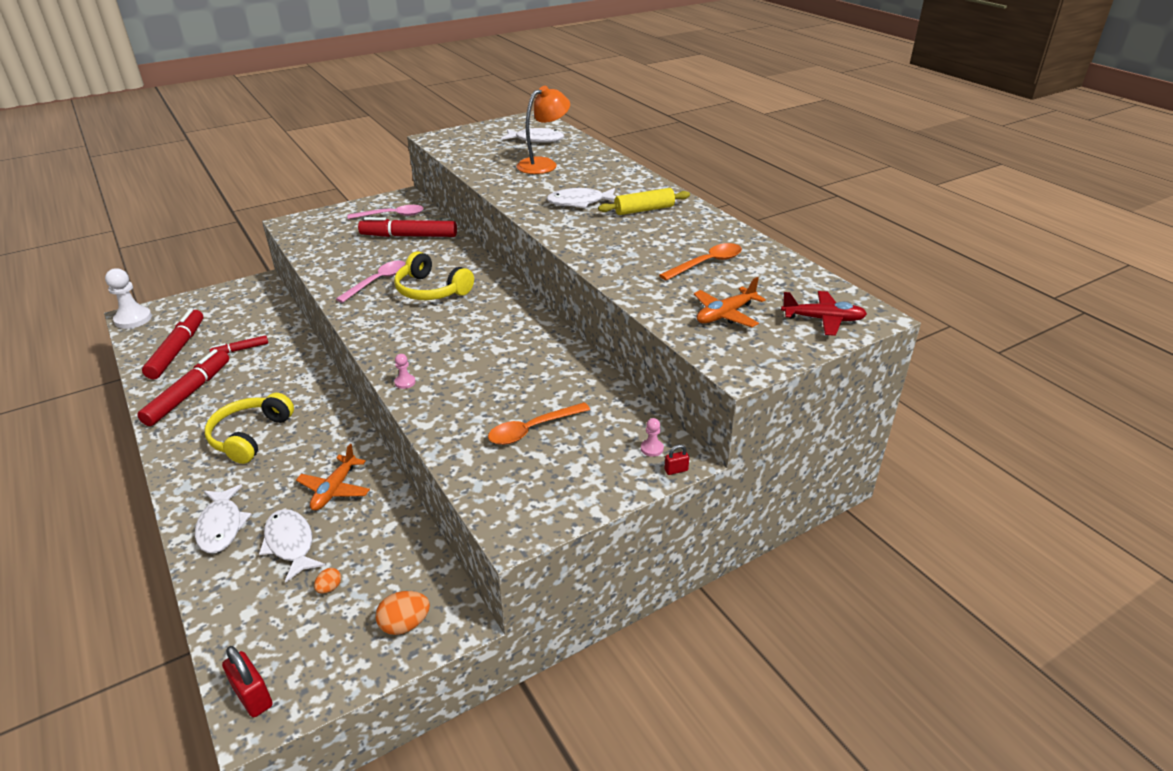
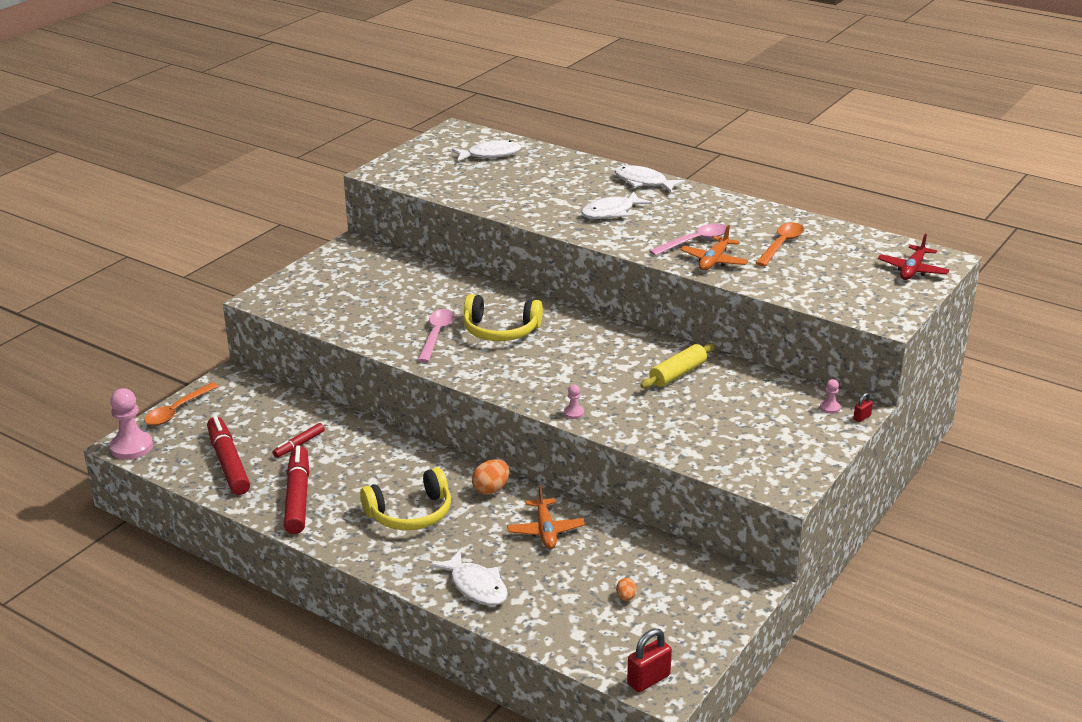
camera: 25 degrees left, 5 degrees down
white pawn [105,268,152,329] -> pink pawn [110,388,153,460]
yellow headphones [205,393,294,464] -> yellow headphones turned 105 degrees counterclockwise [360,467,451,530]
red padlock [222,646,273,717] -> red padlock turned 60 degrees counterclockwise [627,628,672,692]
white fish [259,509,325,583] -> white fish moved to [614,165,685,192]
pink spoon [347,205,424,219] -> pink spoon moved to [649,223,727,256]
red marker [358,217,457,237] -> none
orange egg [375,591,430,635] -> orange egg moved to [472,459,509,495]
orange spoon [488,402,590,445] -> orange spoon moved to [144,382,219,426]
orange lamp [517,86,570,174] -> none
yellow rolling pin [598,188,690,215] -> yellow rolling pin moved to [640,343,715,388]
orange plane [694,277,766,327] -> orange plane moved to [680,225,748,271]
red plane [781,291,867,336] -> red plane turned 135 degrees clockwise [878,234,949,280]

